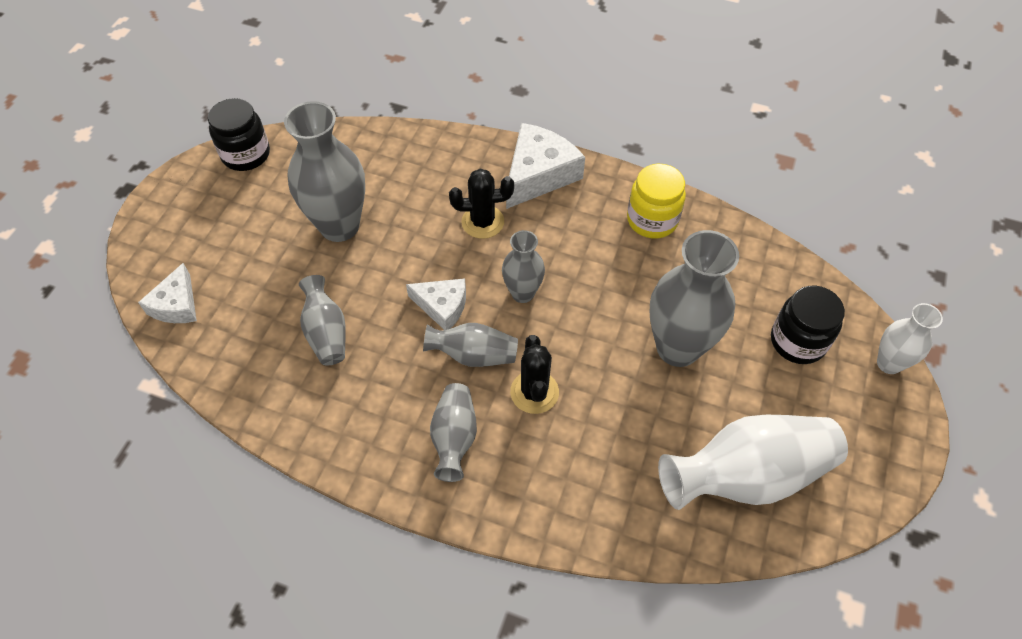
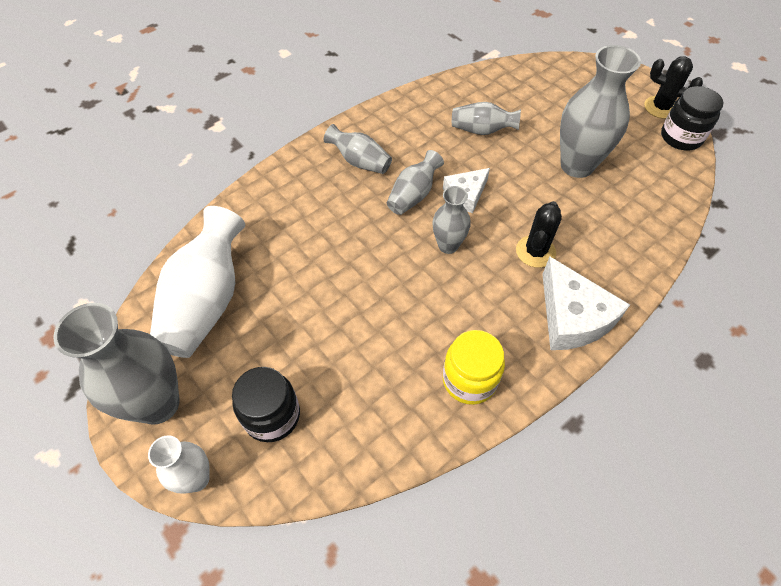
camera: 120 degrees right, 0 degrees up
white cheese [138,263,197,323] -> none
black cactus [510,335,559,414] -> black cactus moved to [644,57,703,119]
grey vase [650,230,739,367] -> grey vase moved to [53,303,180,425]

